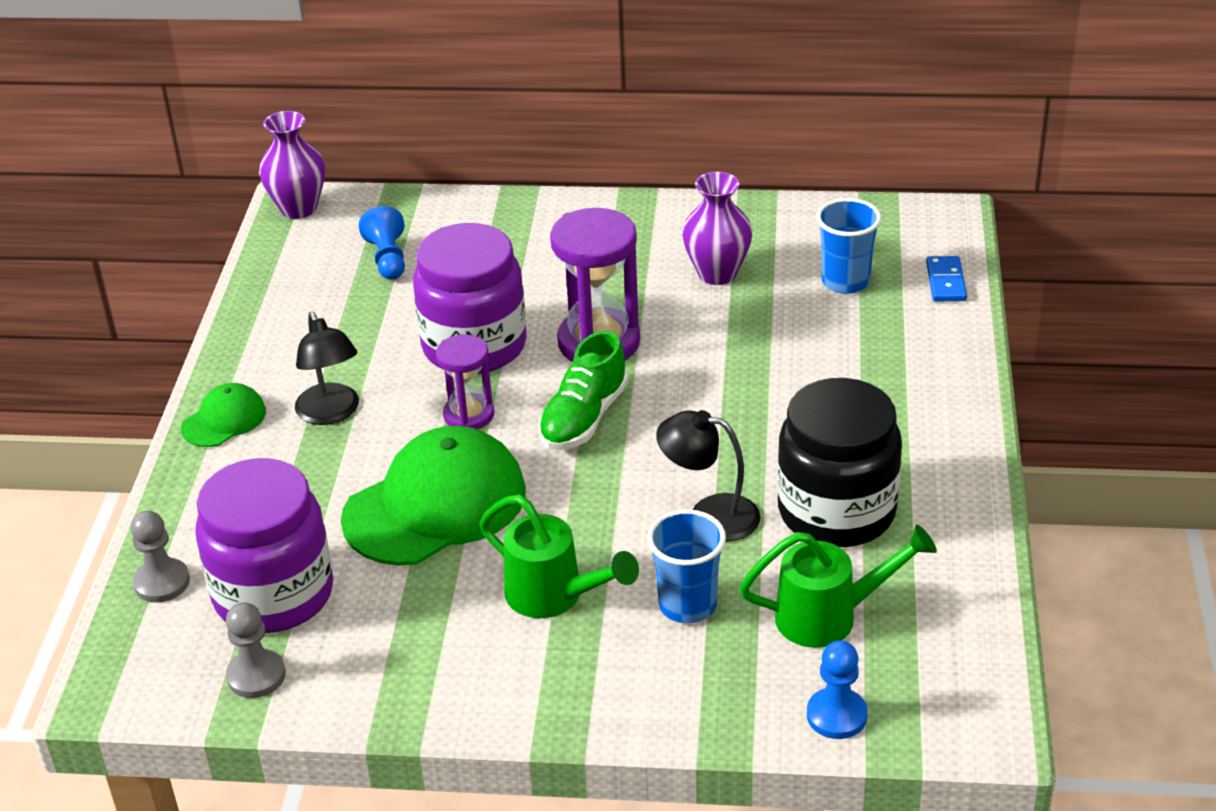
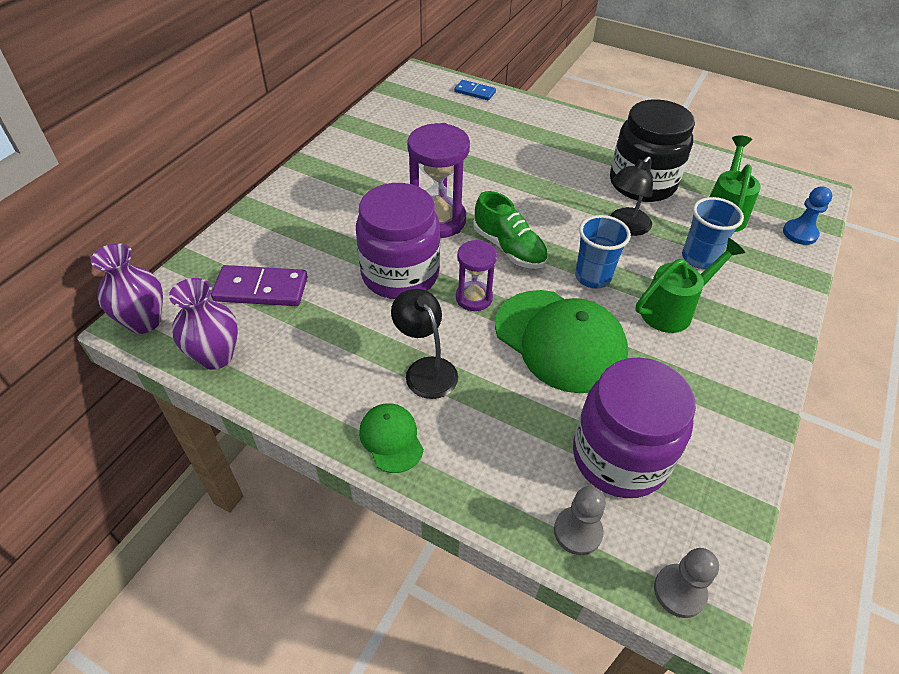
camera: 70 degrees left, 10 degrees up
grey pawn [226,602,286,698] -> grey pawn moved to [654,548,719,618]
black lamp [295,312,359,425] -> black lamp turned 120 degrees counterclockwise [391,289,458,399]
green cap [341,426,526,566] -> green cap turned 150 degrees clockwise [495,290,628,393]
blue pawn [359,206,405,280] -> purple domino [211,265,308,306]
purple vase [682,172,752,285] -> purple vase moved to [169,278,238,370]
blue cup [816,198,881,294] -> blue cup moved to [575,215,631,289]

